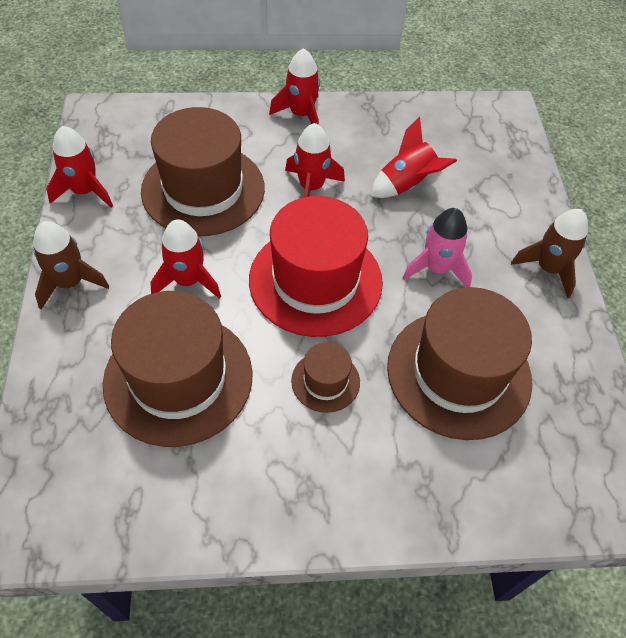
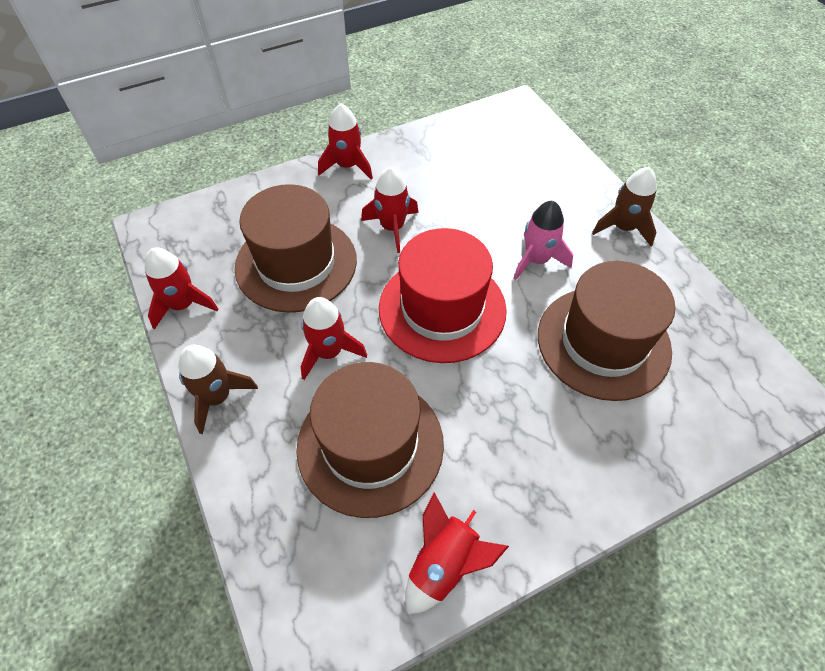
camera: 20 degrees left, 0 degrees up
brown hat [291,342,360,413] -> none
red rocket [370,117,457,198] -> red rocket moved to [405,493,509,615]

